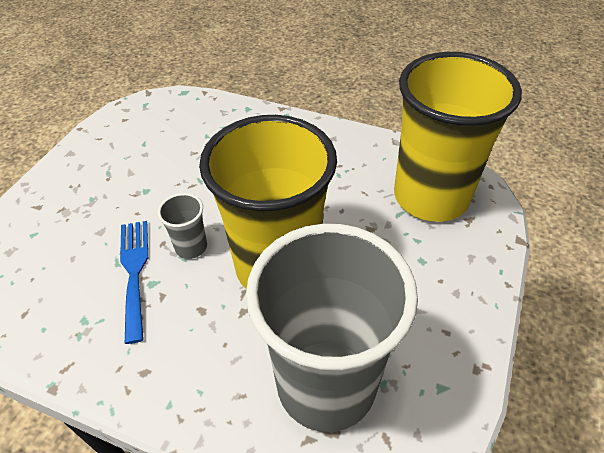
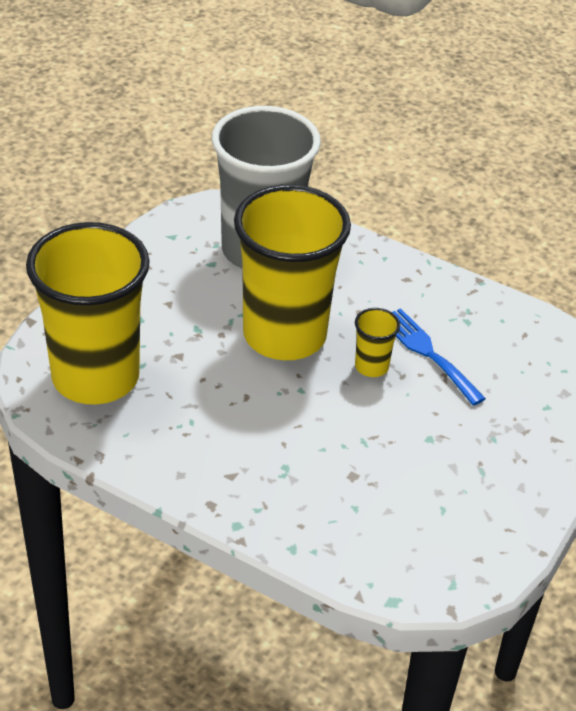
camera: 175 degrees left, 5 degrees down
blue fork [120,221,148,344] -> blue fork turned 150 degrees clockwise [392,308,486,406]
grey cup [157,193,207,259] -> yellow cup [355,308,400,377]

